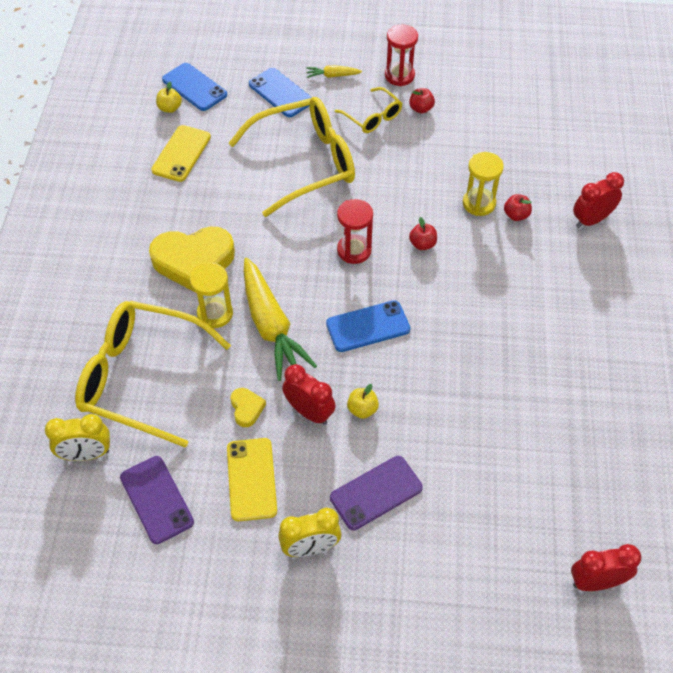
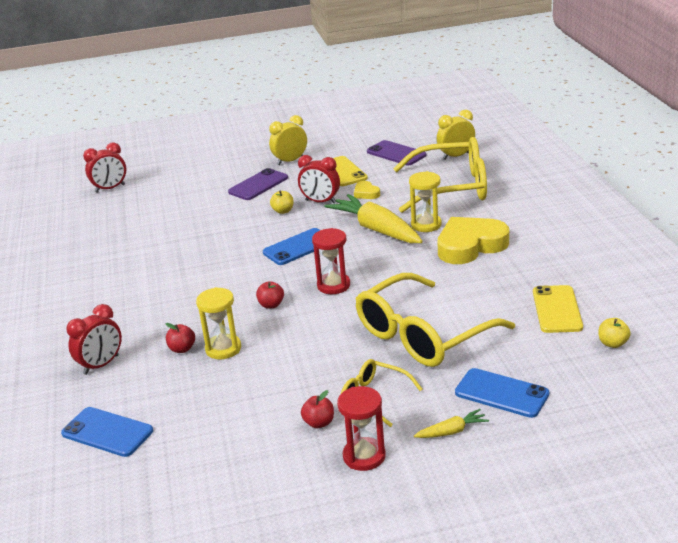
camera: 165 degrees right, 25 degrees down
blue phone [162,63,227,111] -> blue phone moved to [61,407,153,457]

